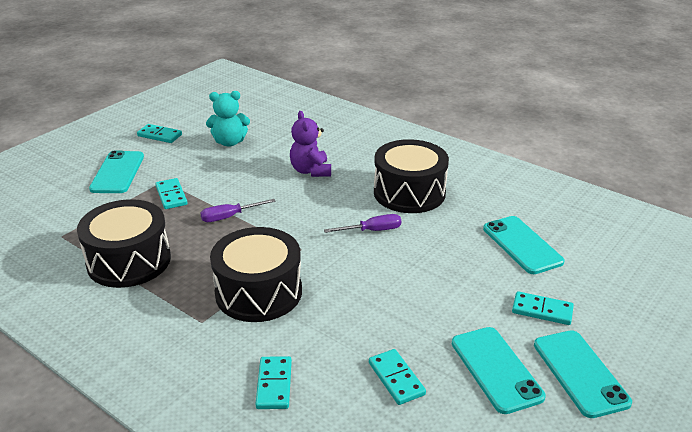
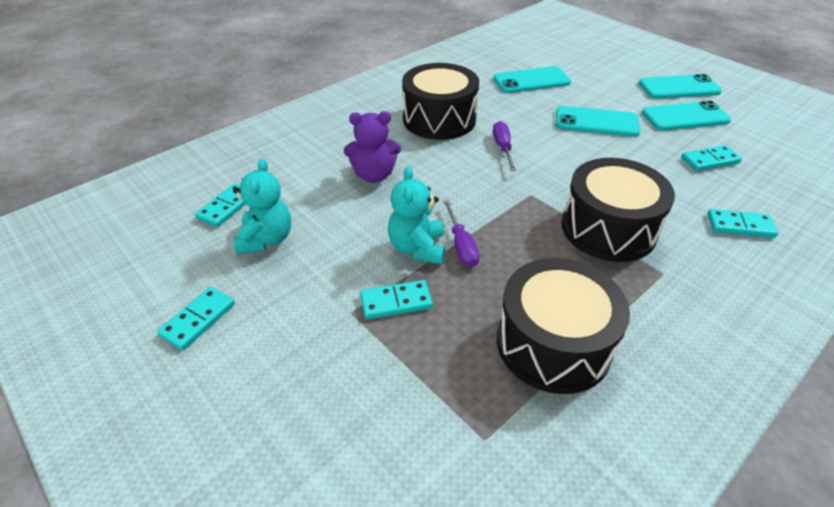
camera: 80 degrees left, 10 degrees up
turquoise phone [89,151,144,193] -> turquoise phone moved to [556,106,640,137]
turquoise domino [512,291,574,325] -> turquoise domino moved to [195,183,246,227]
none -> turquoise teddy bear [388,167,445,264]

